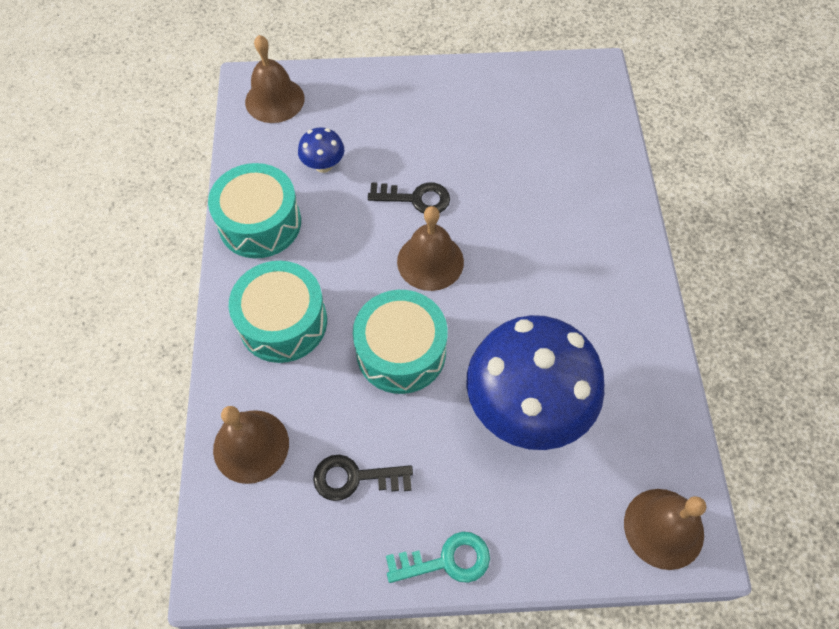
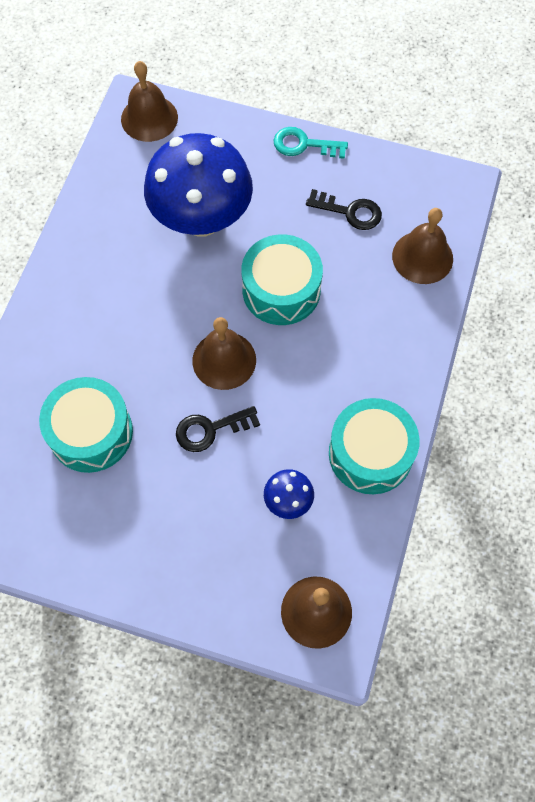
camera: 160 degrees left, 5 degrees up
turquoise drum [229,261,327,363] -> turquoise drum moved to [39,377,133,473]
black key [368,182,450,213] -> black key turned 45 degrees counterclockwise [176,406,260,452]

